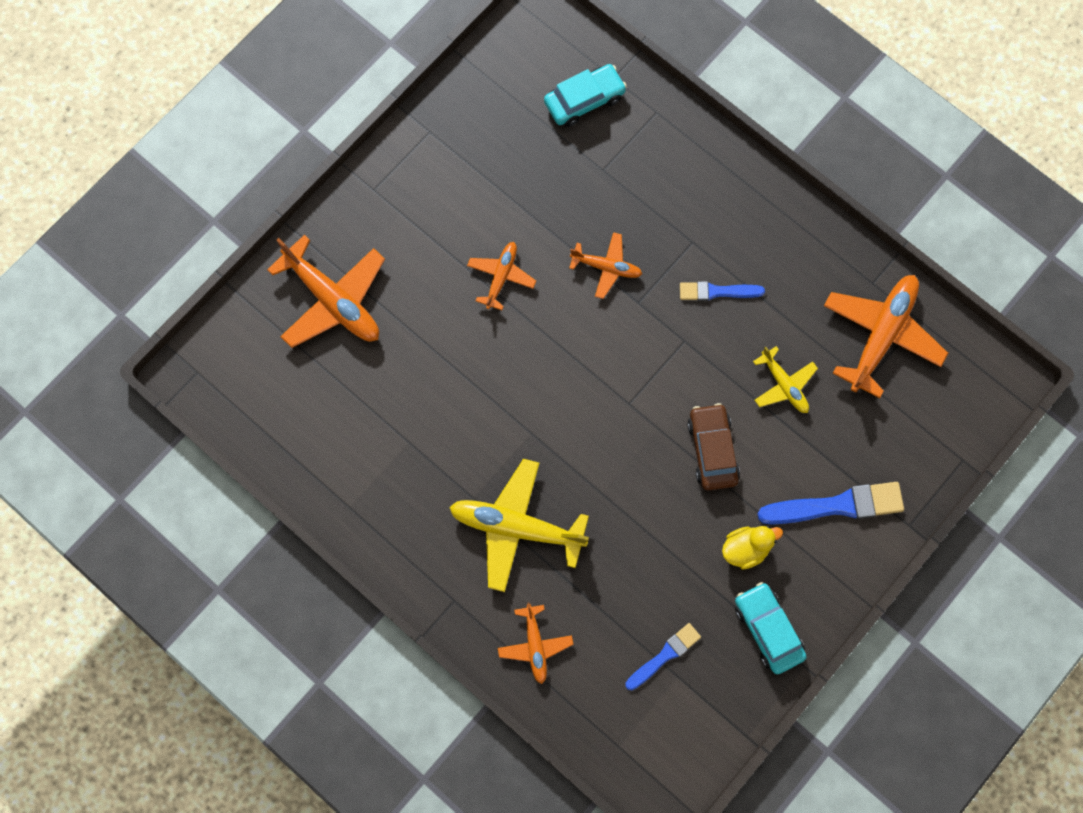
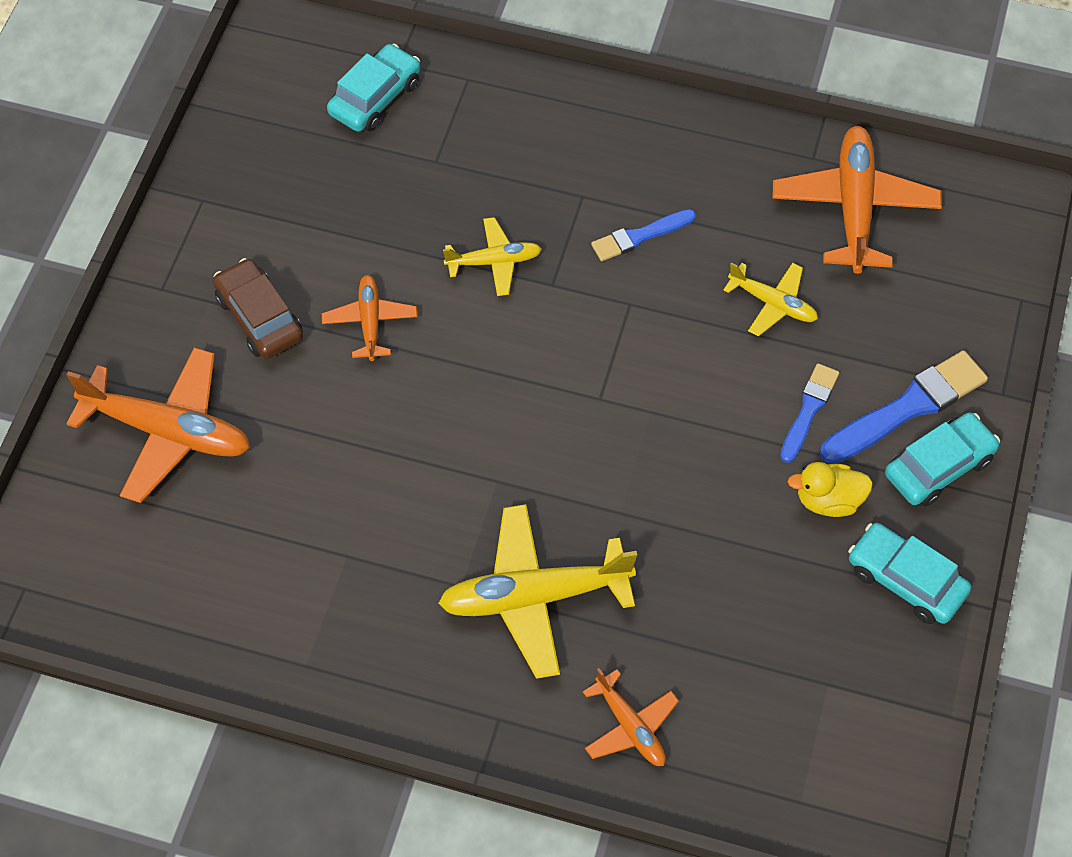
camera: 25 degrees left, 15 degrees down
orange plane [569,232,642,299] -> yellow plane [443,217,542,296]
blue brush [625,623,701,690] -> blue brush moved to [780,363,839,463]
brown car [687,403,740,490] -> brown car moved to [213,258,303,359]
yellow duck [722,526,783,570] -> yellow duck turned 135 degrees counterclockwise [788,462,873,517]
none -> turquoise car [885,412,1000,507]

